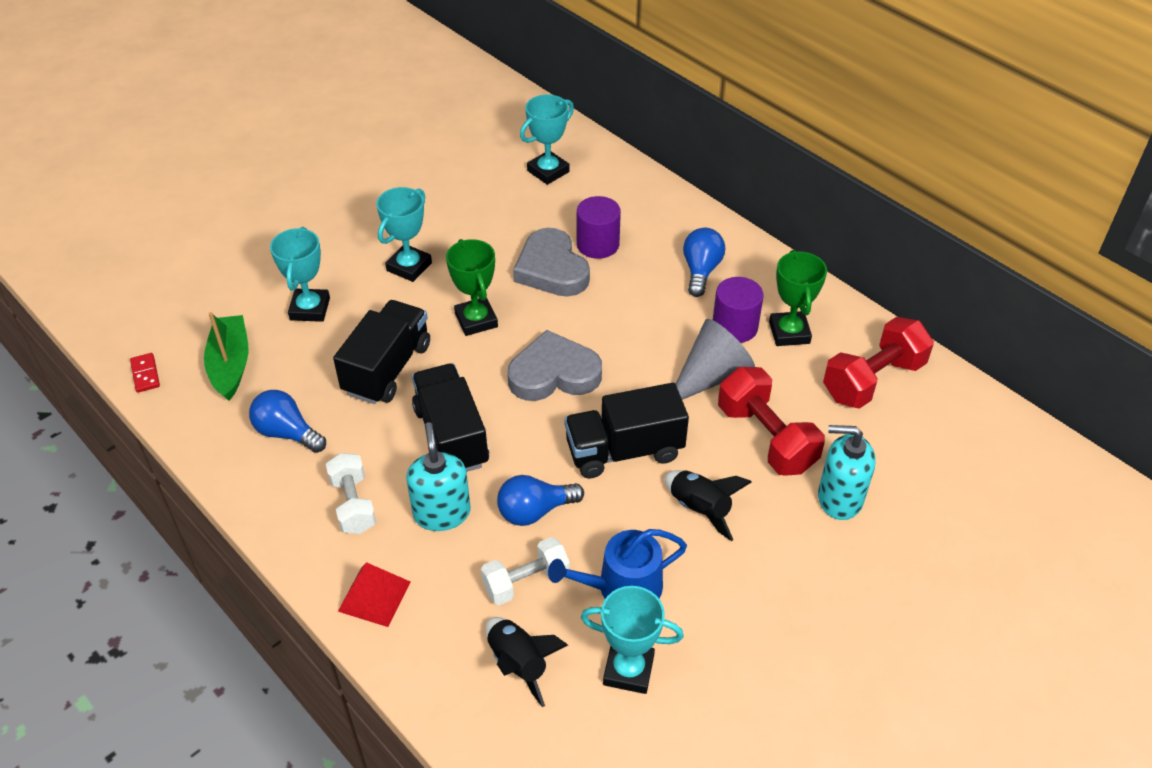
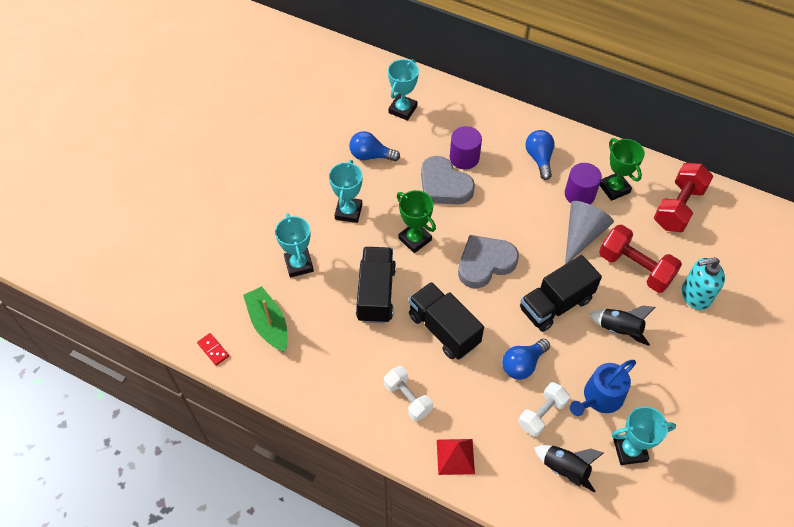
camera: 20 degrees left, 10 degrees up
blue light bulb [249,390,326,453] -> blue light bulb moved to [349,131,400,162]
turquoise soap dispenser [406,422,470,531] -> none

